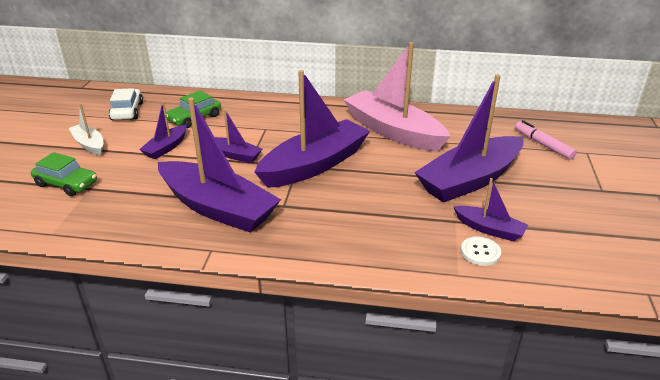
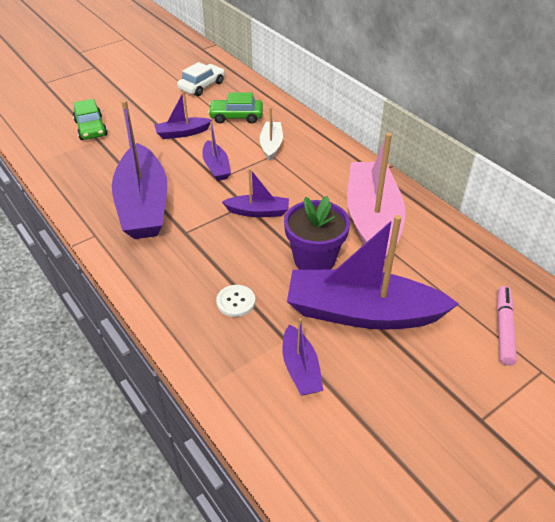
camera: 45 degrees right, 10 degrees up
white boat [69,104,103,156] -> white boat moved to [260,107,283,161]
purple boat [255,70,370,188] -> purple boat [222,168,289,217], size x0.48
white button [461,236,501,266] -> white button moved to [216,285,255,317]
none -> purple flower pot [284,196,350,270]

